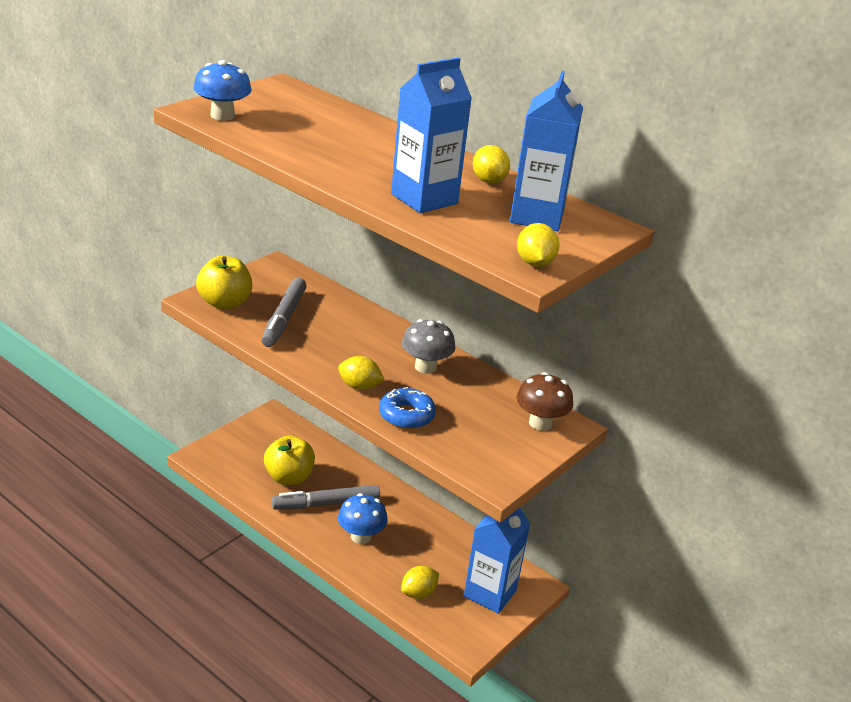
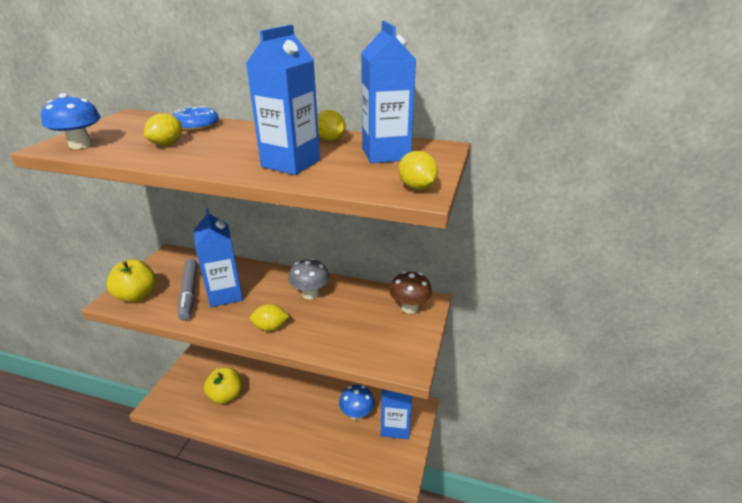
camera: 20 degrees left, 0 degrees up
grey marker [272,485,380,510] -> none
blue mushroom [338,493,387,544] -> blue mushroom moved to [339,385,374,420]
blue donut [379,387,436,429] -> blue donut moved to [172,106,219,131]
yellow lemon [401,566,439,599] -> yellow lemon moved to [144,113,182,146]
none -> blue carton [194,208,243,307]

